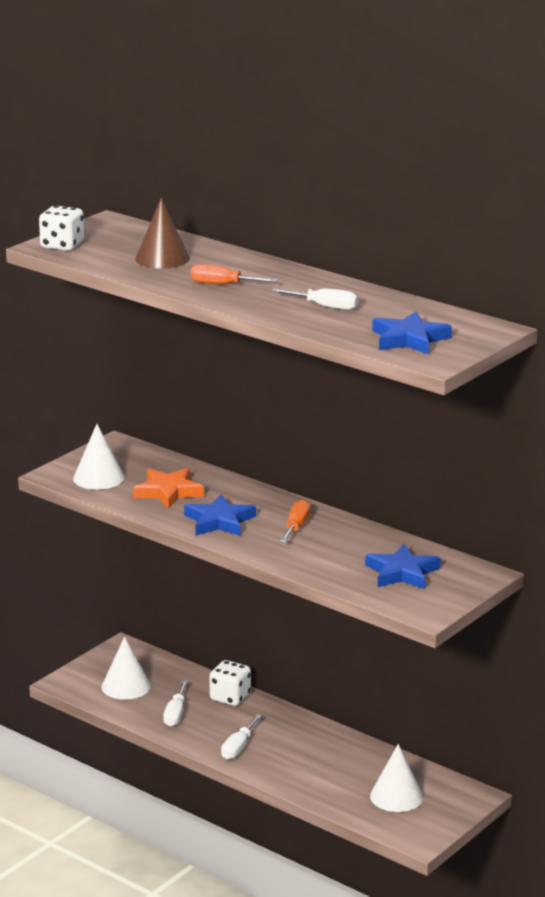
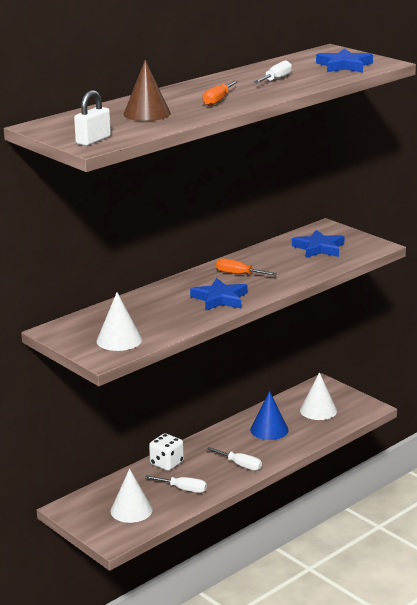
camera: 80 degrees left, 0 degrees up
white dice [39,206,84,251] -> white padlock [74,90,111,146]
orange star [133,468,204,508] -> none
none -> blue cone [250,391,288,440]

